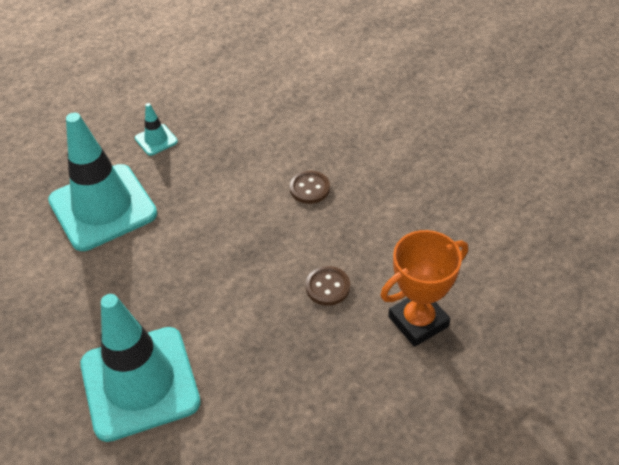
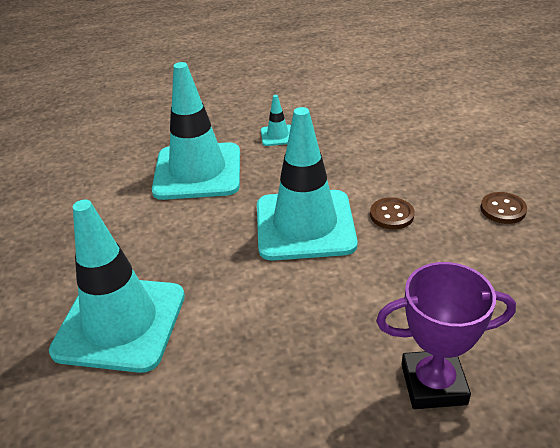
camera: 30 degrees right, 10 degrees down
brown button [306,266,350,306] -> brown button moved to [480,192,527,224]
orange trophy [380,230,468,347] -> purple trophy [376,262,516,409]
none -> turquoise traffic cone [257,107,358,260]

